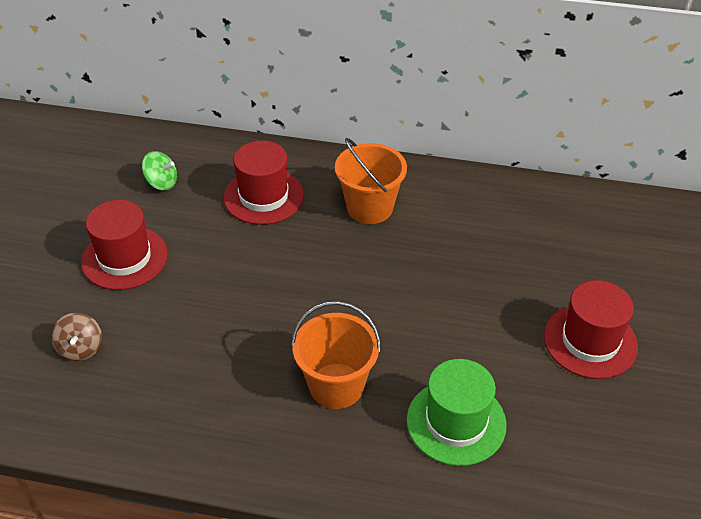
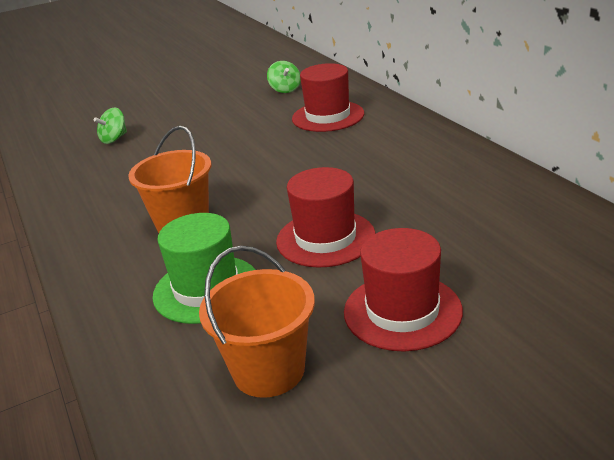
camera: 55 degrees right, 15 degrees down
brown spinning top [51,313,102,361] -> green spinning top [94,107,127,144]
red hat [81,200,168,290] -> red hat moved to [276,167,376,267]
orange bucket [335,138,407,224] -> orange bucket moved to [199,246,315,398]

